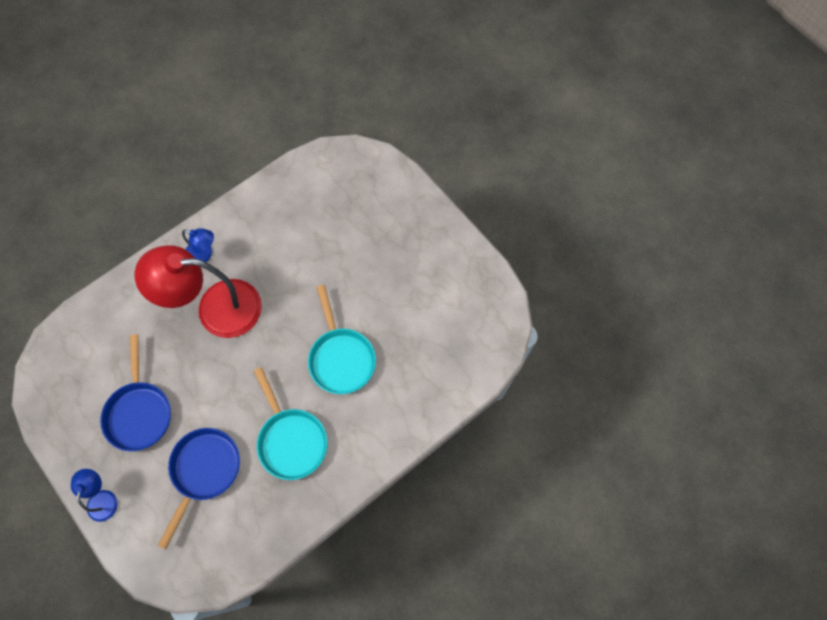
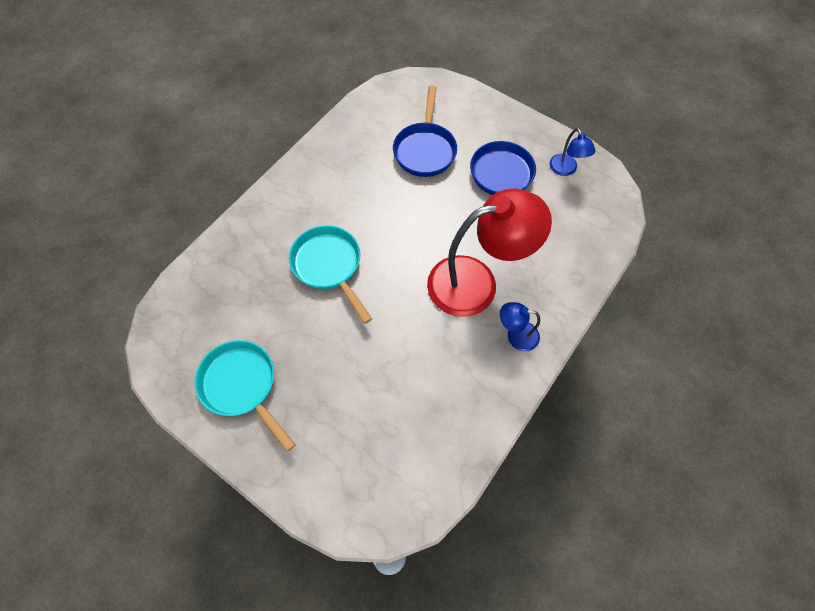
camera: 165 degrees right, 5 degrees down
blue lamp [71,469,118,522] -> blue lamp moved to [549,128,595,176]
turquoise pan [254,367,327,480] -> turquoise pan moved to [194,340,296,452]

